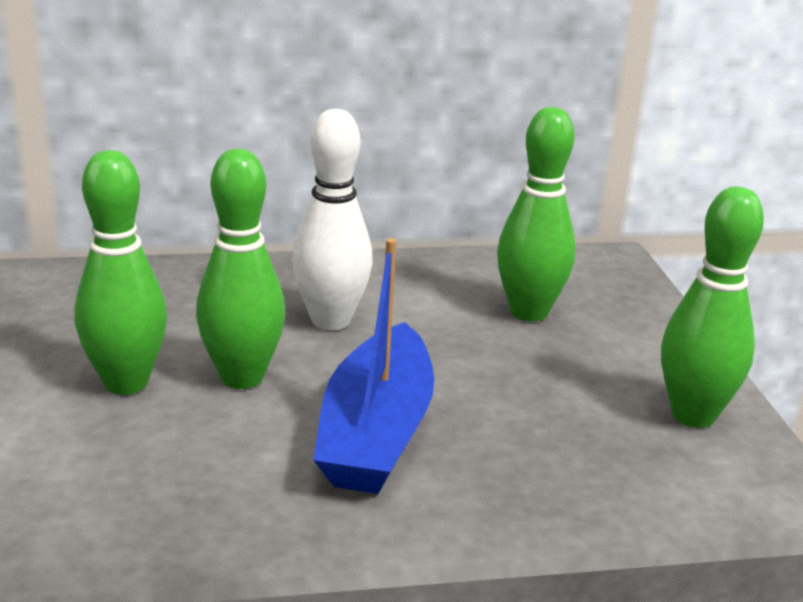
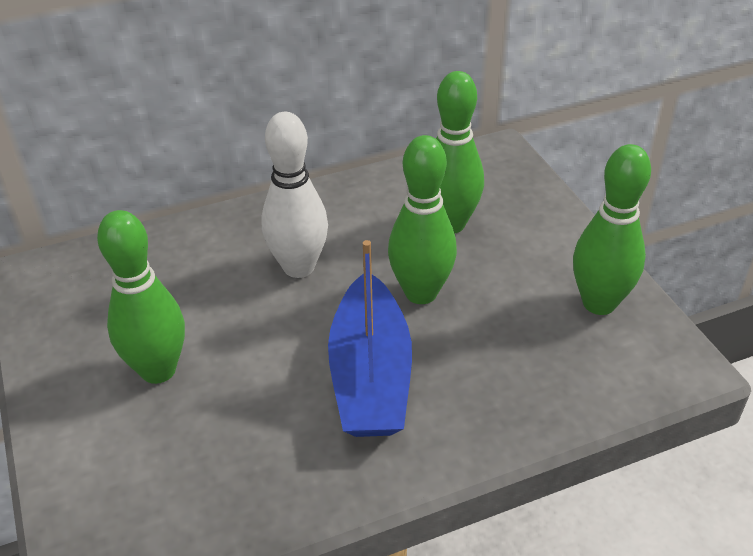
camera: 10 degrees left, 15 degrees up
green bowling pin [196,149,285,389] -> green bowling pin moved to [388,135,457,304]

